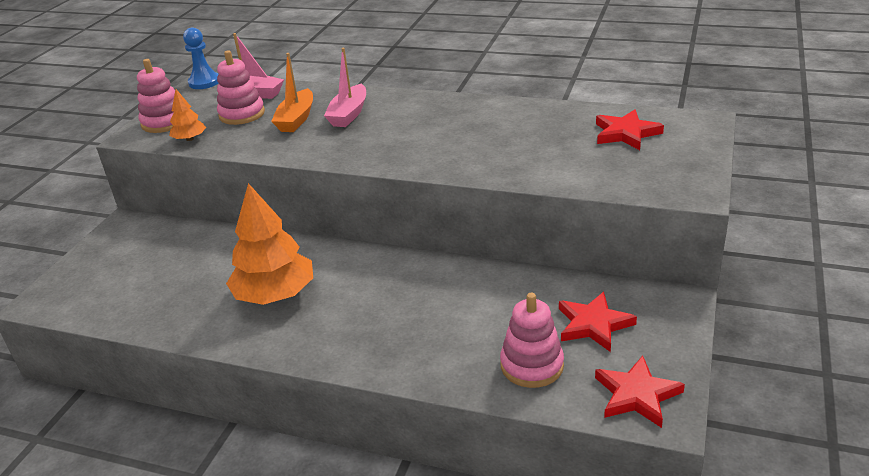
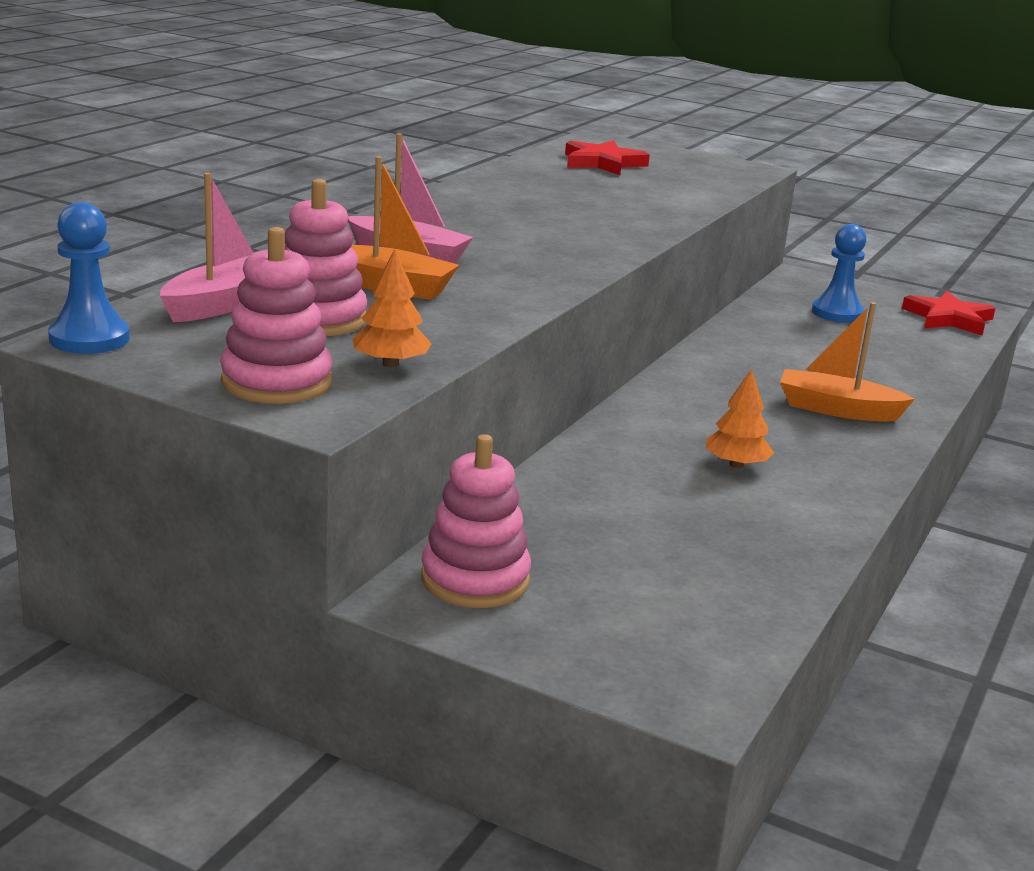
camera: 85 degrees left, 10 degrees down
orange tree [226,183,313,305] -> orange tree [706,369,774,468], size x0.48
pink stacking toy [500,293,564,388] -> pink stacking toy moved to [421,434,531,608]
red star [559,292,637,352] -> blue pawn [812,224,867,323]
none -> orange boat [780,302,915,422]

